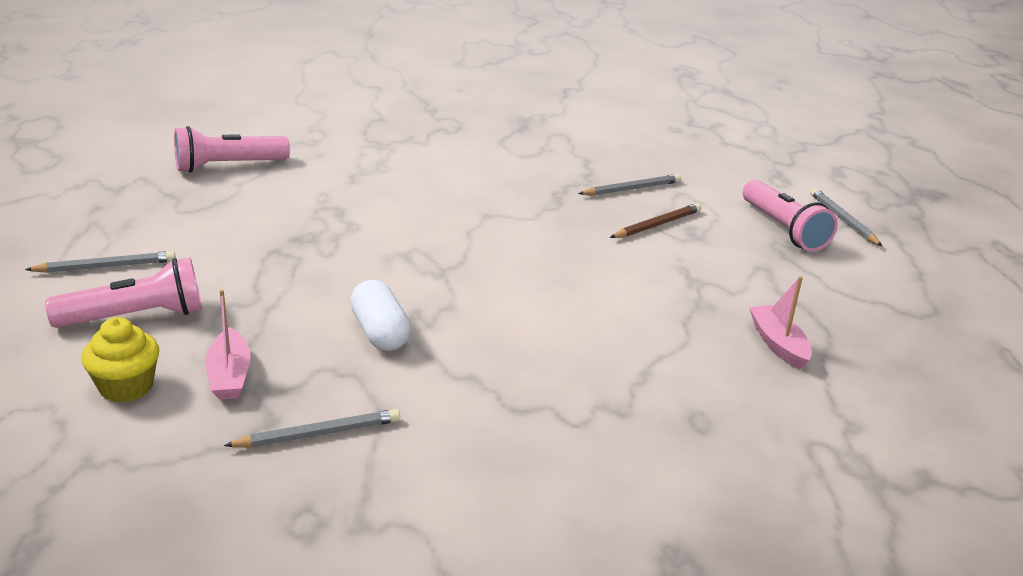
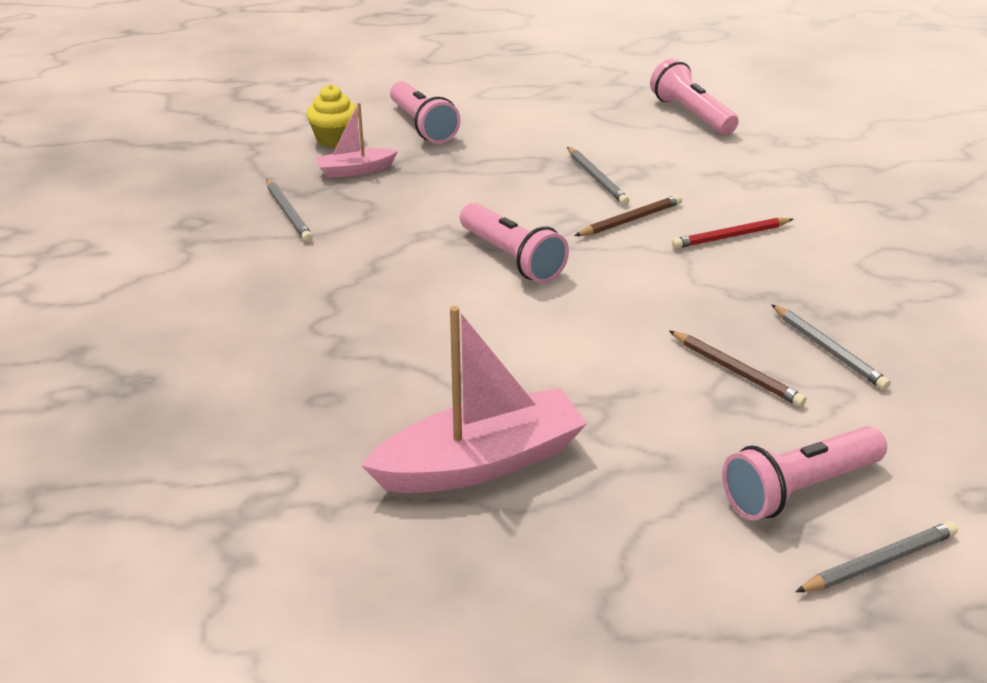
camera: 85 degrees right, 5 degrees up
grey pencil [25,251,176,273] -> grey pencil moved to [567,147,630,205]
white capsule [350,280,411,351] -> none
pink boat [749,276,812,370] -> pink boat [361,306,587,493], size x1.88
none -> pink flashlight [460,203,569,283]
none -> brown pencil [574,195,682,236]
none -> red pencil [672,218,793,249]

